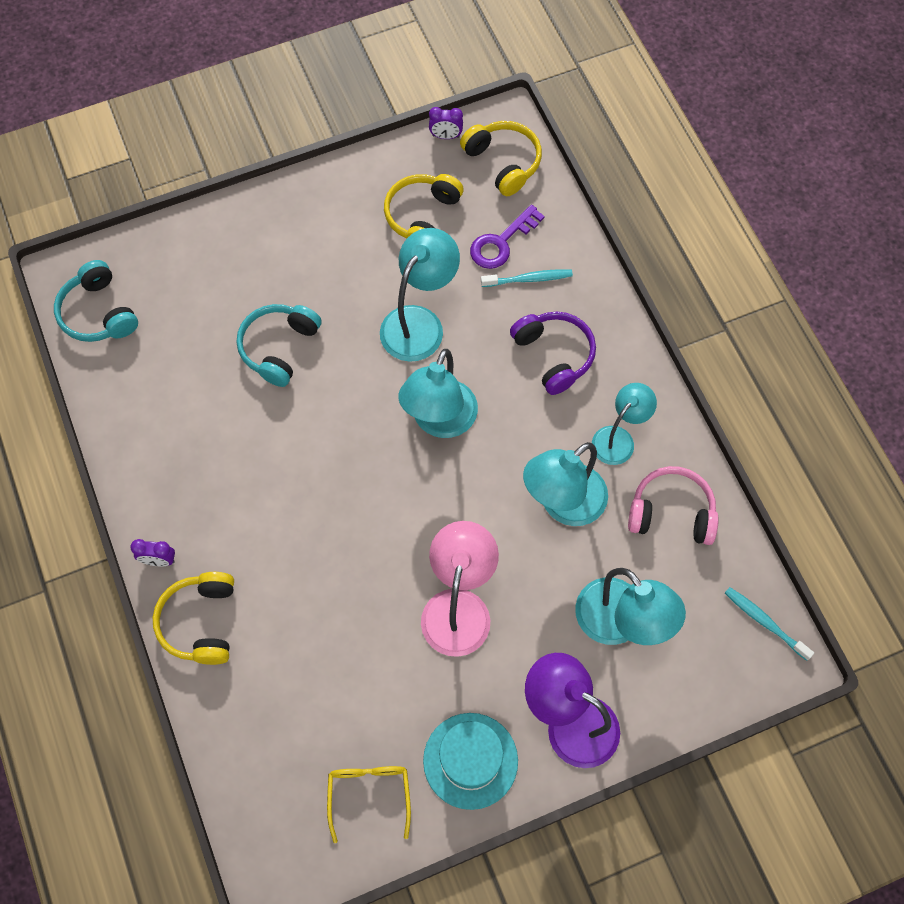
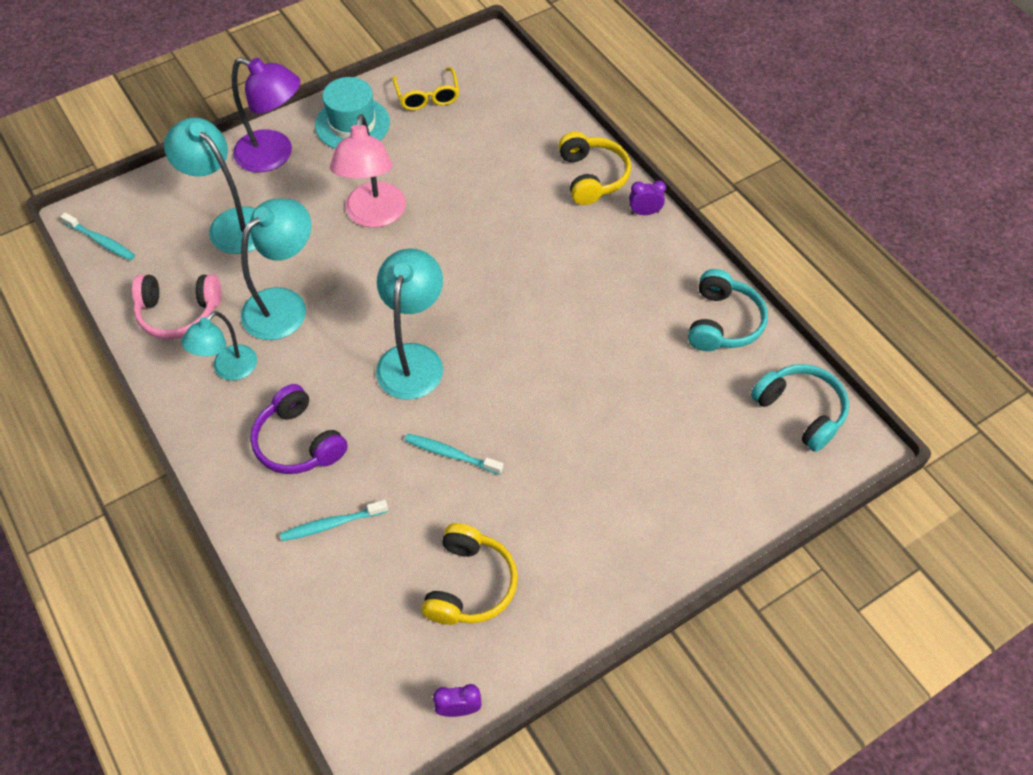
camera: 170 degrees right, 10 degrees down
turquoise headphones [236,304,322,387] -> turquoise headphones moved to [688,269,768,351]
turquoise lamp [380,228,460,362] -> turquoise toothbrush [405,434,503,475]
yellow headphones [460,121,542,196] -> none
purple key [470,205,545,269] -> none

